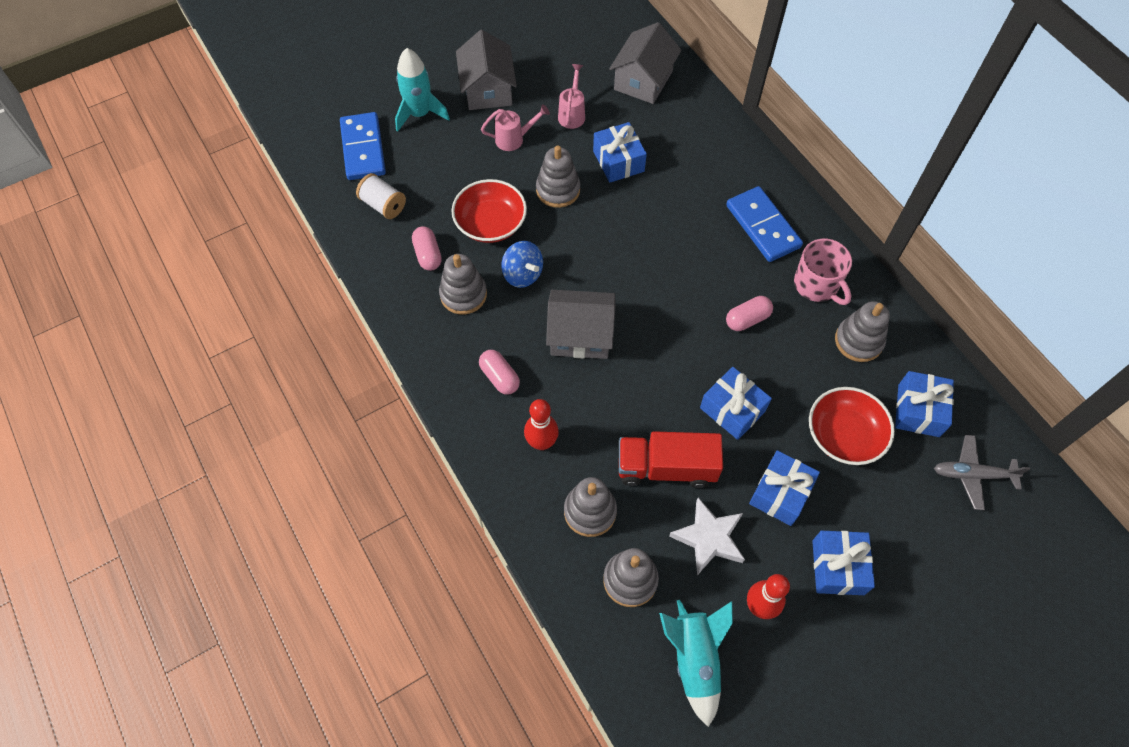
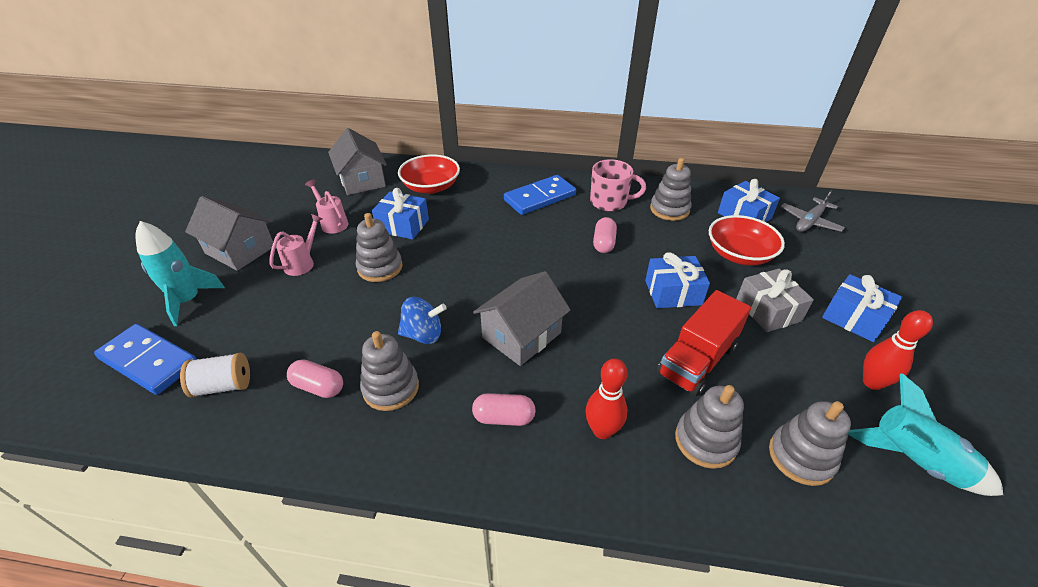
camera: 50 degrees left, 20 degrees down
red bowl [451,179,527,243] -> red bowl moved to [398,154,460,194]
white star [669,498,745,575] -> none
blue domino [726,186,803,262] -> blue domino turned 45 degrees counterclockwise [504,175,576,215]
blue gift [749,450,820,526] -> grey gift [736,268,814,332]

